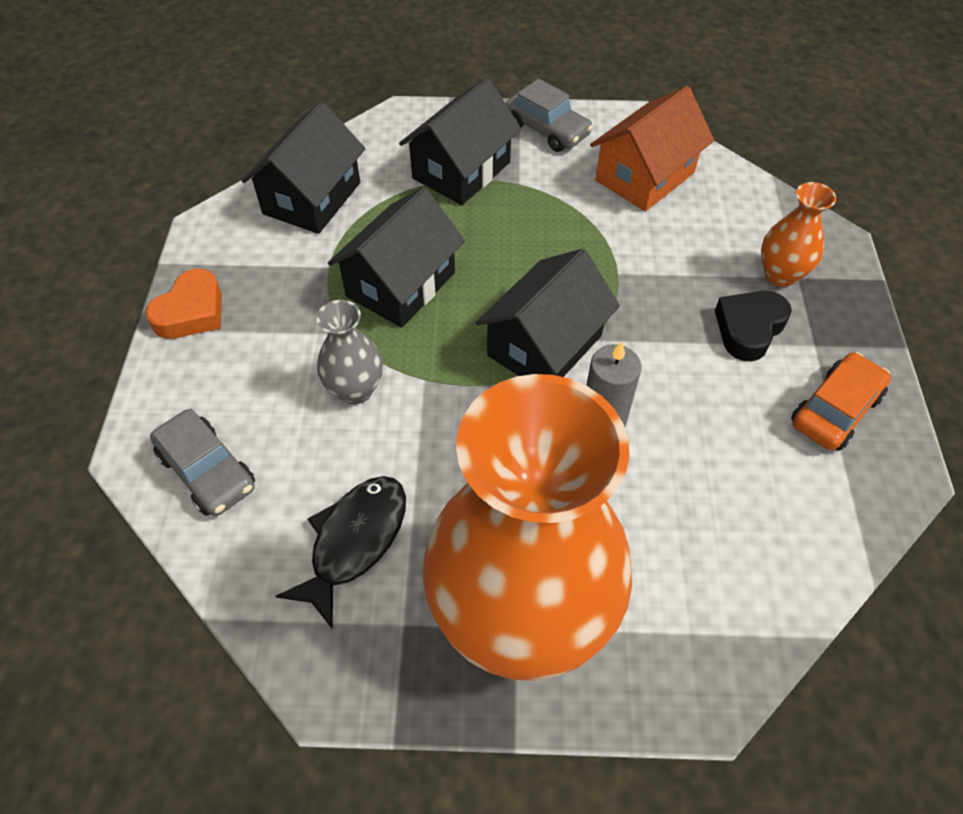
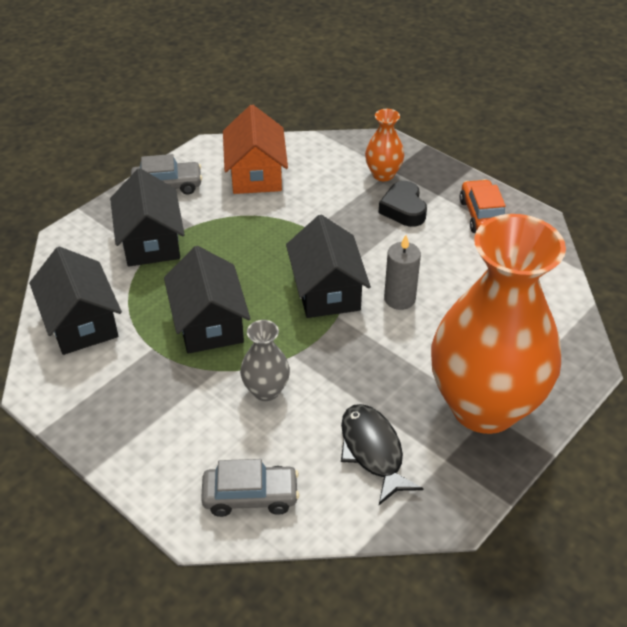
camera: 50 degrees left, 10 degrees down
orange heart [145,269,222,339] -> none

